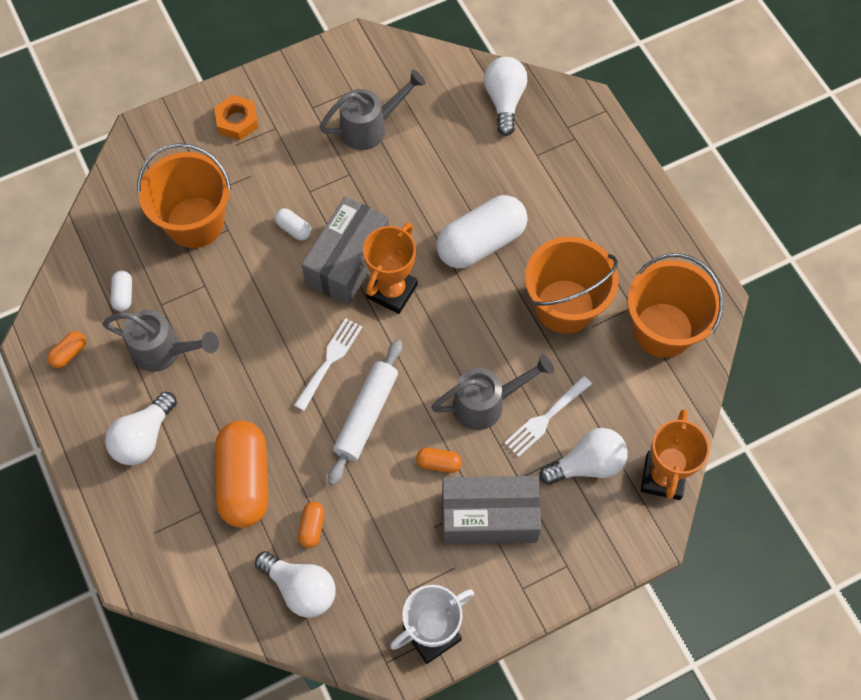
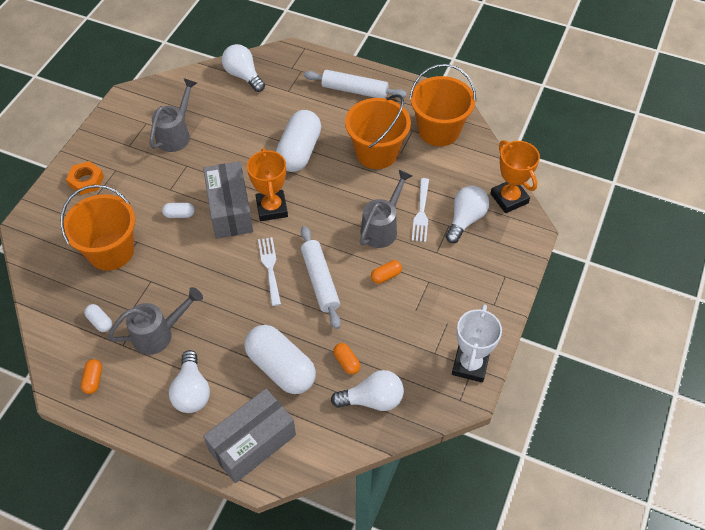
camera: 40 degrees left, 10 degrees down
orange capsule [215,420,268,528] -> white capsule [245,325,316,394]
grey box [442,476,541,544] -> grey box moved to [203,389,296,483]
none -> white rolling pin [304,70,407,98]

